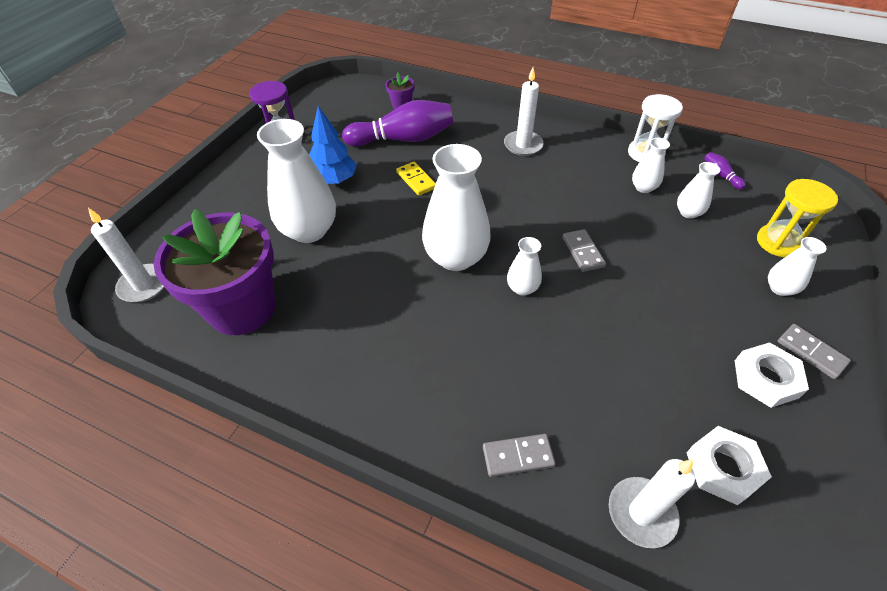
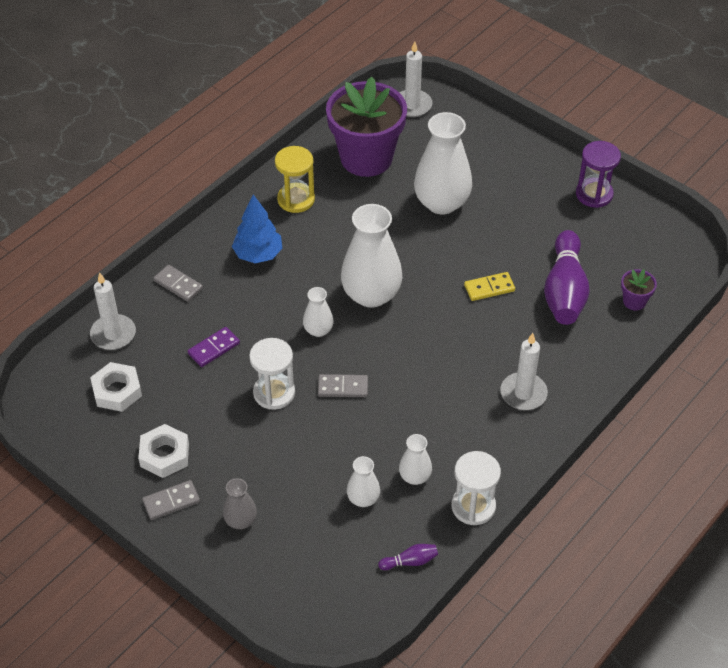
camera: 105 degrees right, 0 degrees up
blue tree [309,106,357,184] -> blue tree moved to [232,194,282,263]
grey domino [483,434,556,477] -> grey domino turned 60 degrees counterclockwise [154,265,203,302]
yellow hourglass [757,179,838,257] -> yellow hourglass moved to [275,146,315,213]
white vase [768,237,827,296] -> grey vase [223,478,257,529]
none -> purple domino [188,327,240,367]
none -> white hourglass [249,338,295,410]

